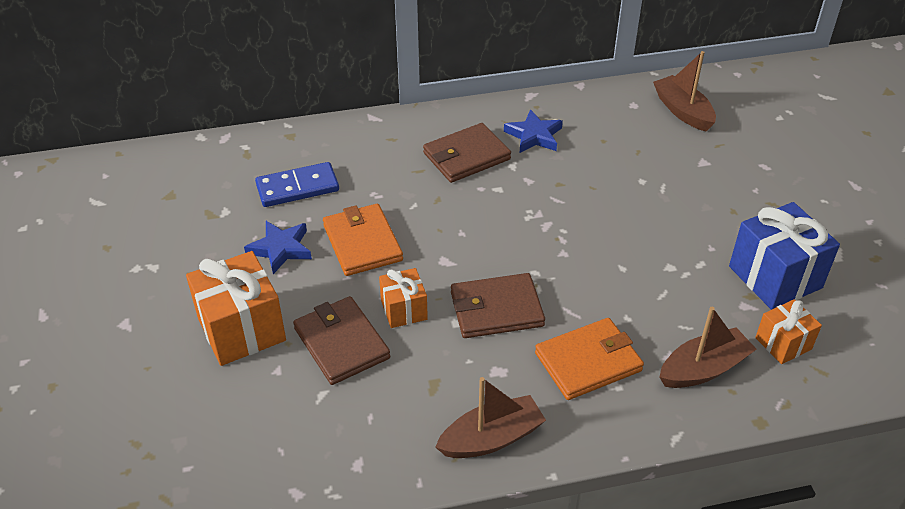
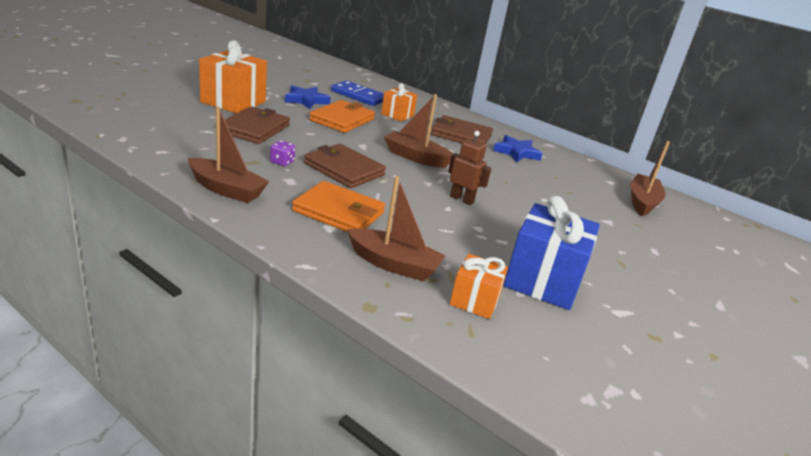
camera: 45 degrees right, 15 degrees down
orange gift [379,268,428,328] -> orange gift moved to [381,83,417,122]
none -> purple dice [270,140,295,166]
none -> brown boat [384,94,453,168]
none -> brown robot [448,131,491,205]

